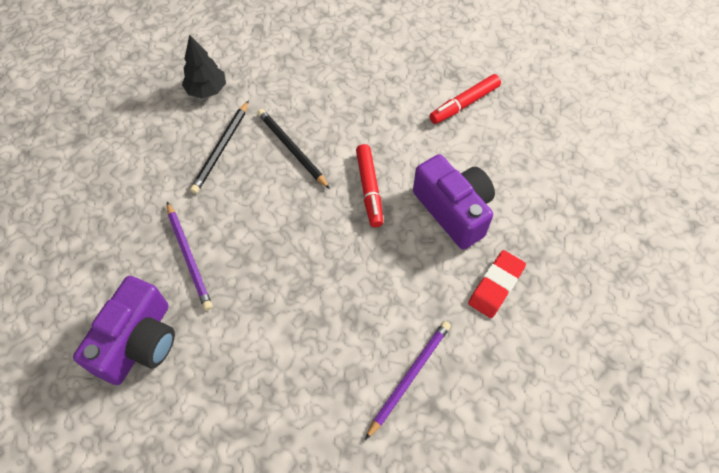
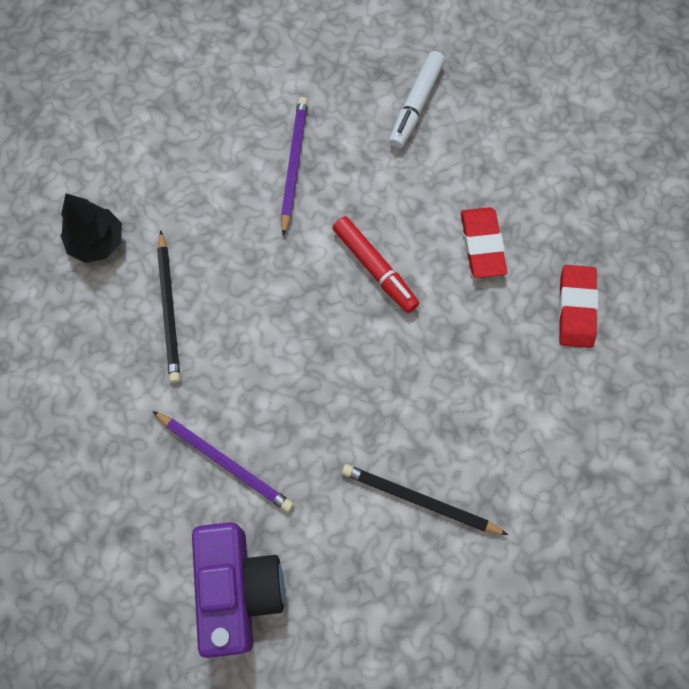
camera: 30 degrees left, 10 degrees up
black pencil [258,109,330,189] -> black pencil moved to [342,464,508,535]
purple pencil [365,321,451,440] -> purple pencil moved to [281,97,308,236]
purple camera [413,154,495,250] -> red eraser [461,207,507,278]
red marker [429,74,501,124] -> white marker [389,51,445,149]

